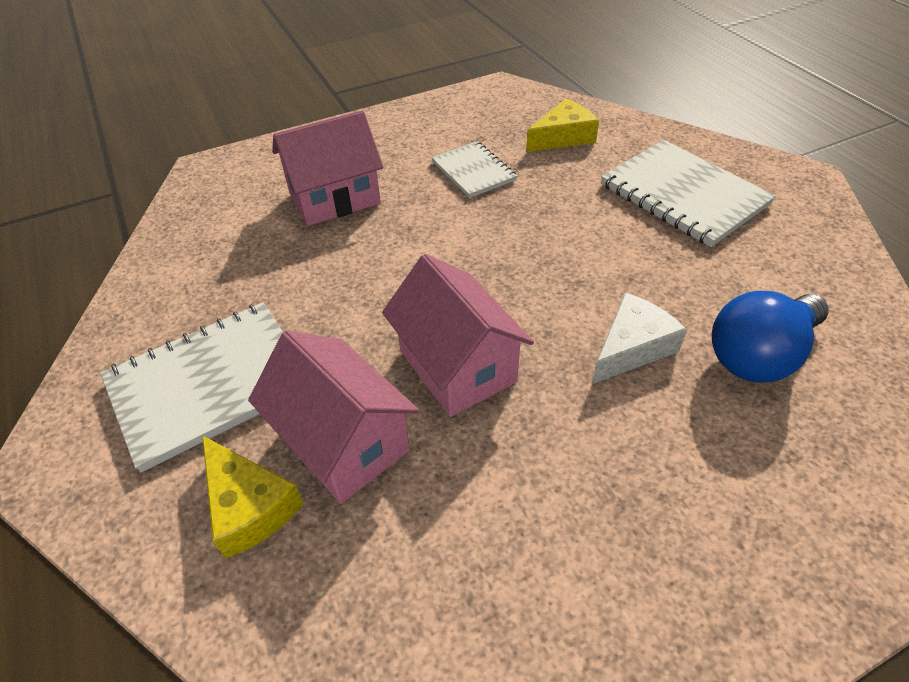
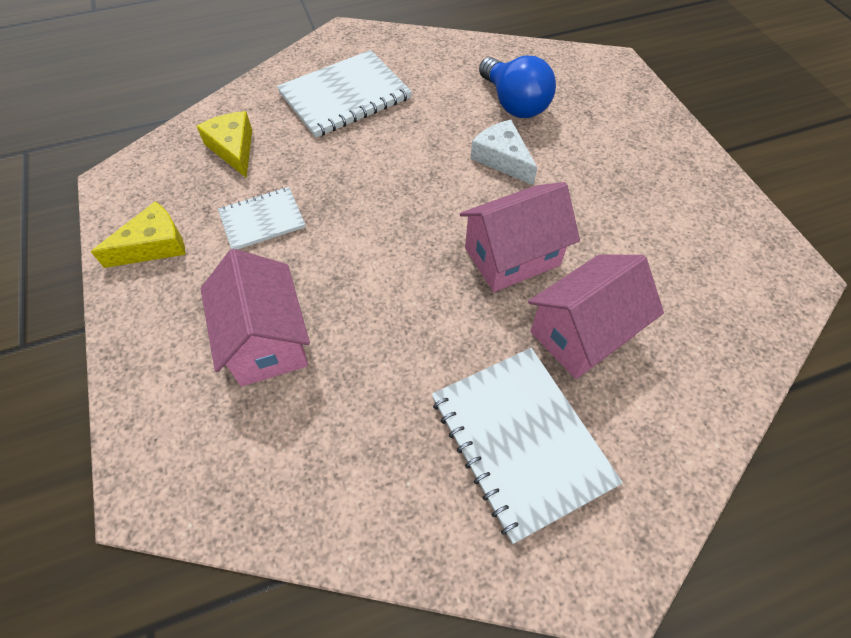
camera: 85 degrees left, 10 degrees up
yellow cheese [202,435,304,559] -> yellow cheese moved to [91,201,186,268]

